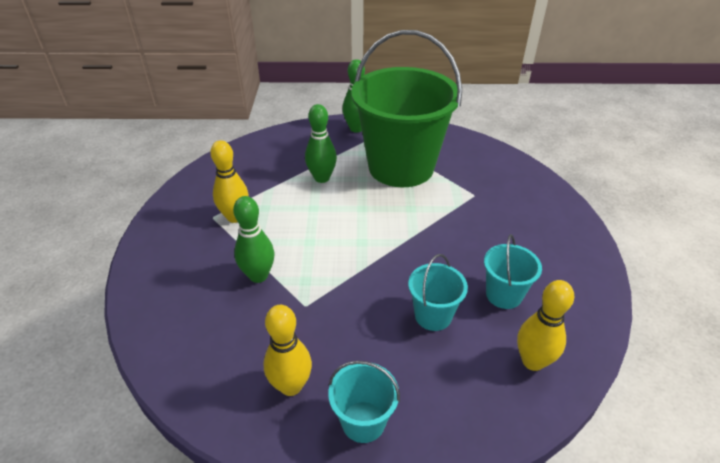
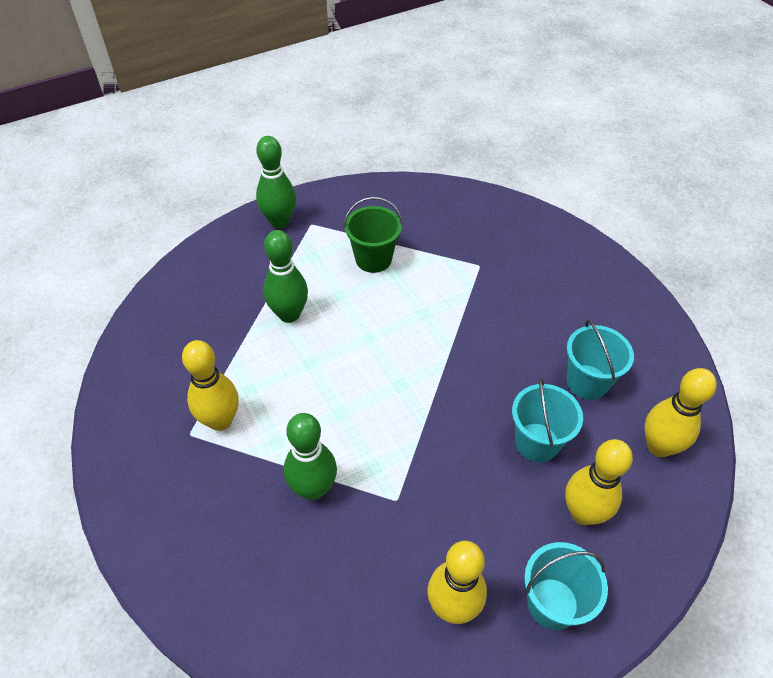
camera: 30 degrees left, 10 degrees up
green bucket [351,30,462,187] -> green bucket [344,197,403,273], size x0.42
none -> yellow bowling pin [565,439,633,525]

